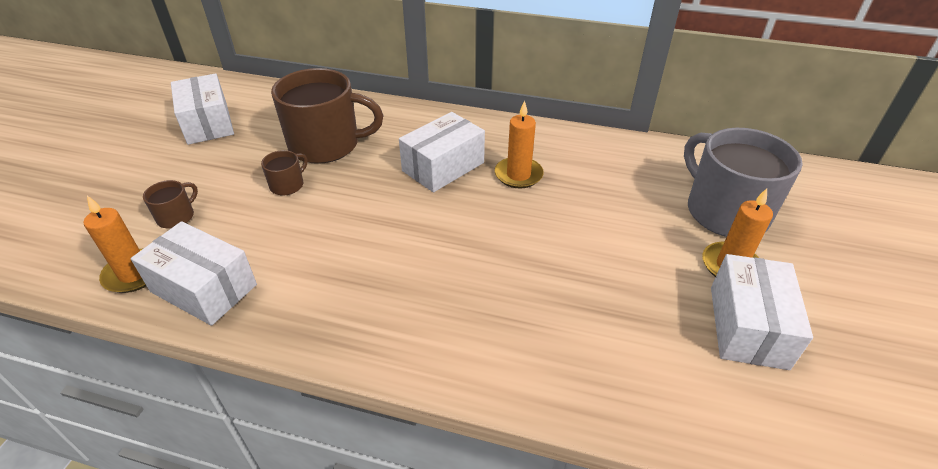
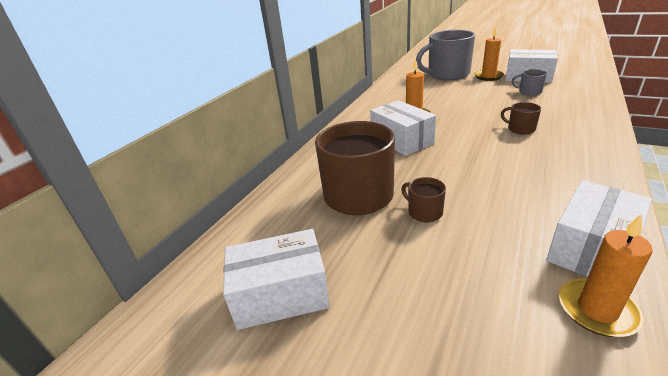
camera: 75 degrees left, 10 degrees down
brown mug [143,180,198,229] -> brown mug moved to [501,102,541,134]
none -> grey mug [512,69,547,96]

